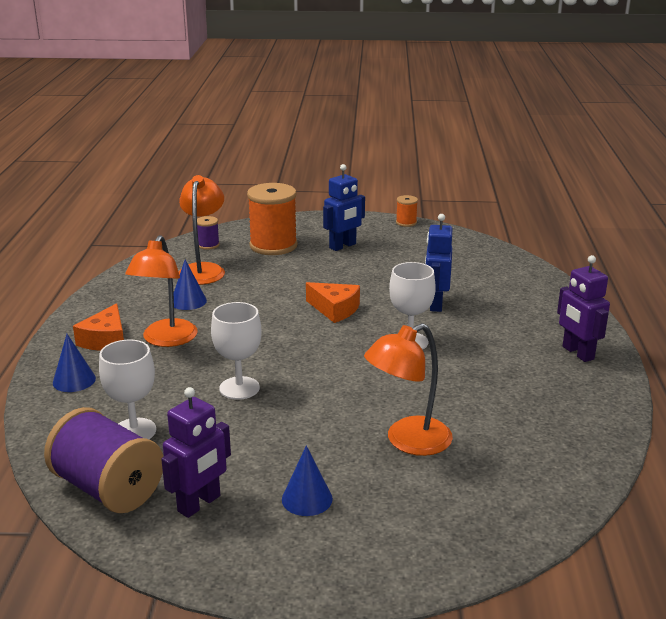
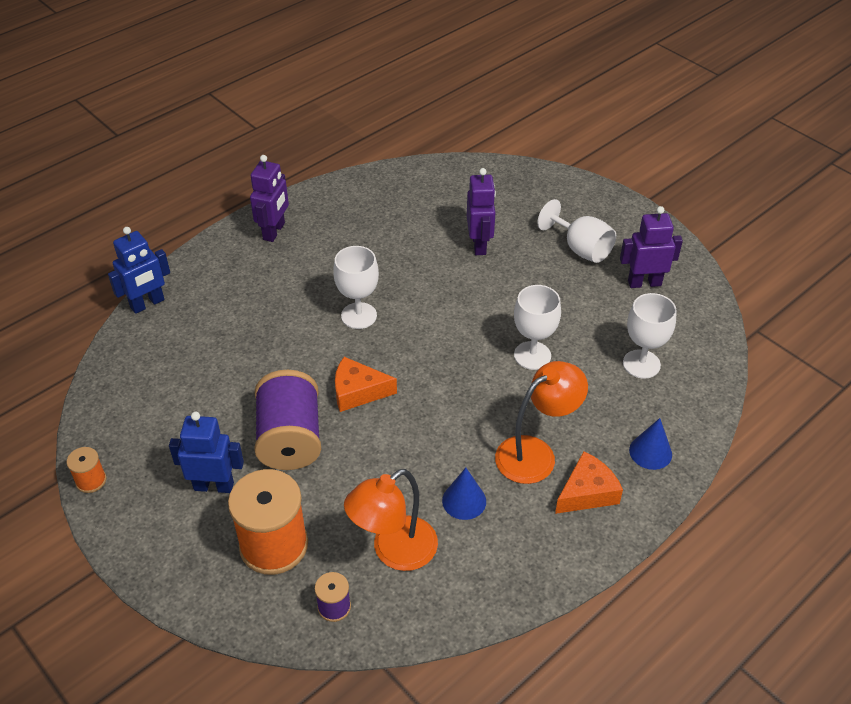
camera: 135 degrees left, 20 degrees up
purple spool [44,407,163,513] -> purple spool moved to [254,370,321,470]
blue cone [282,446,333,516] -> white goblet [537,199,616,263]
orange cheese [306,282,360,323] -> orange cheese turned 75 degrees counterclockwise [335,357,397,412]
orange lamp [364,323,453,456] -> purple robot [467,168,496,255]
blue robot [425,214,453,312] -> blue robot moved to [108,227,170,314]

